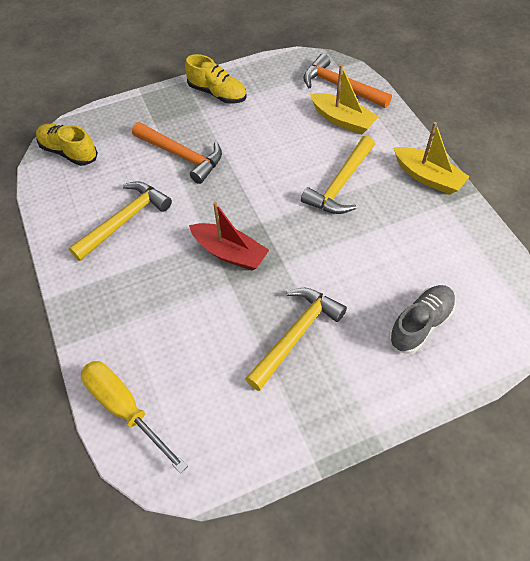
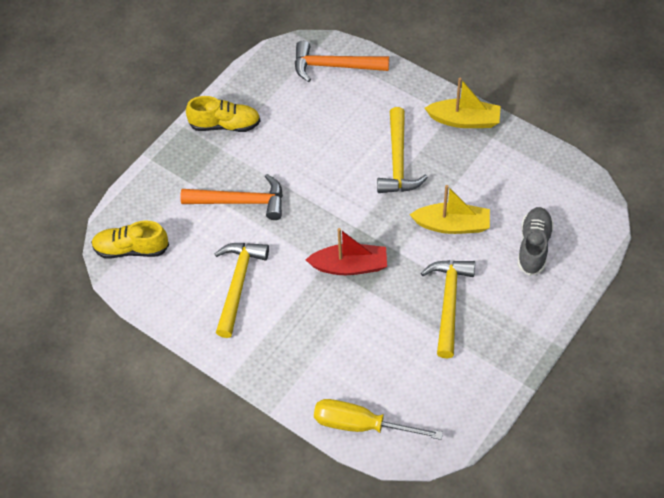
camera: 30 degrees left, 0 degrees up
yellow boat [310,64,379,134] -> yellow boat moved to [410,185,490,234]

